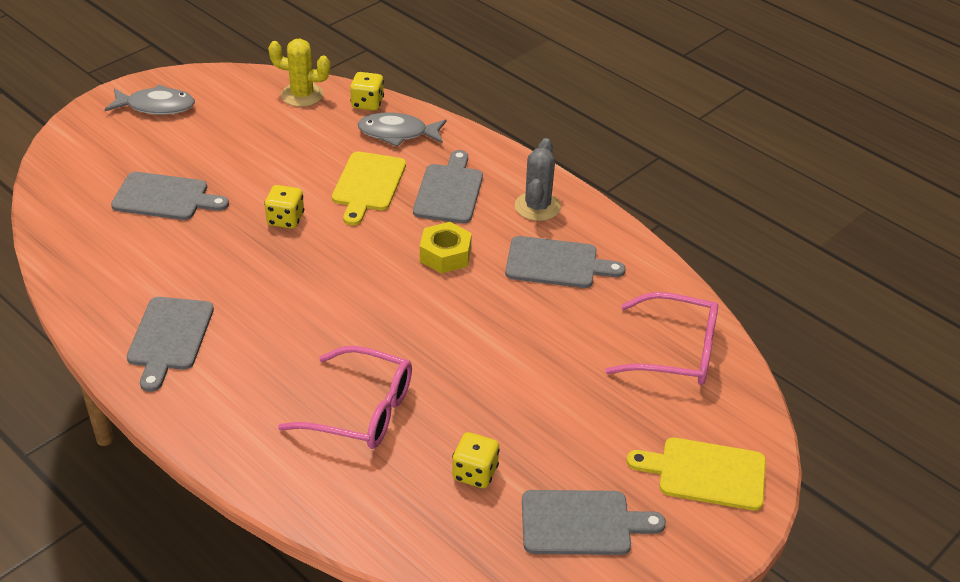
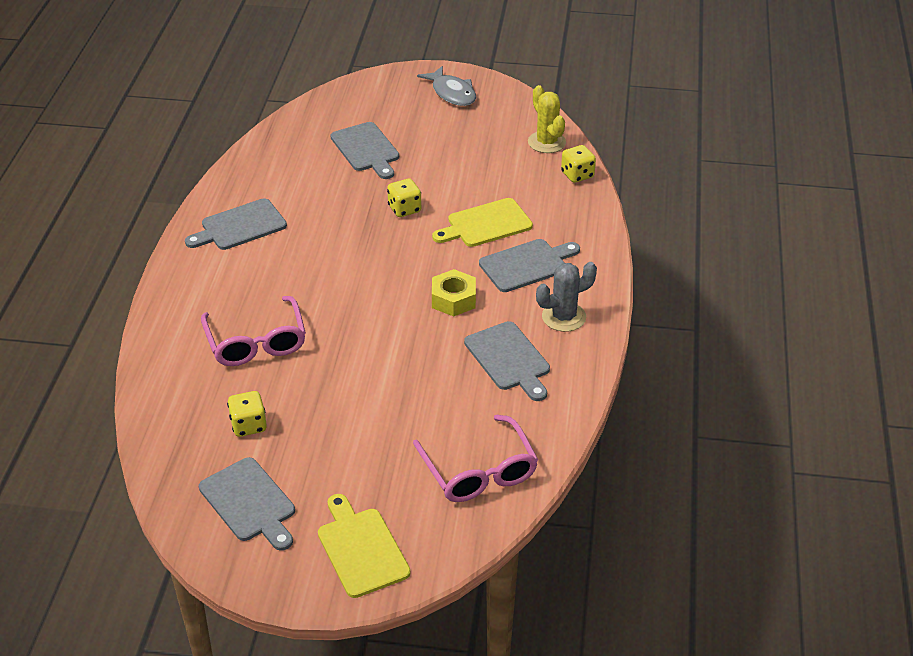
camera: 55 degrees right, 0 degrees up
grey fish [358,112,446,147] -> none

